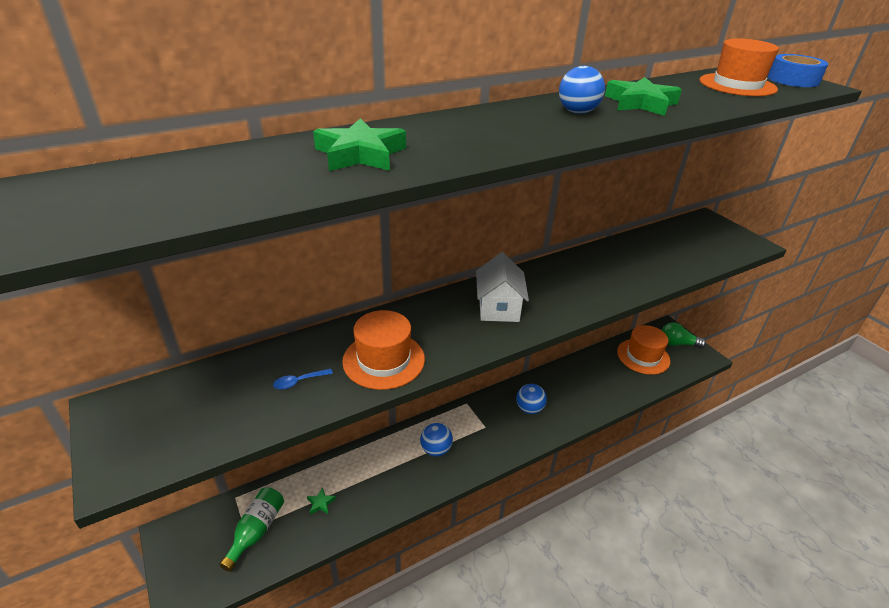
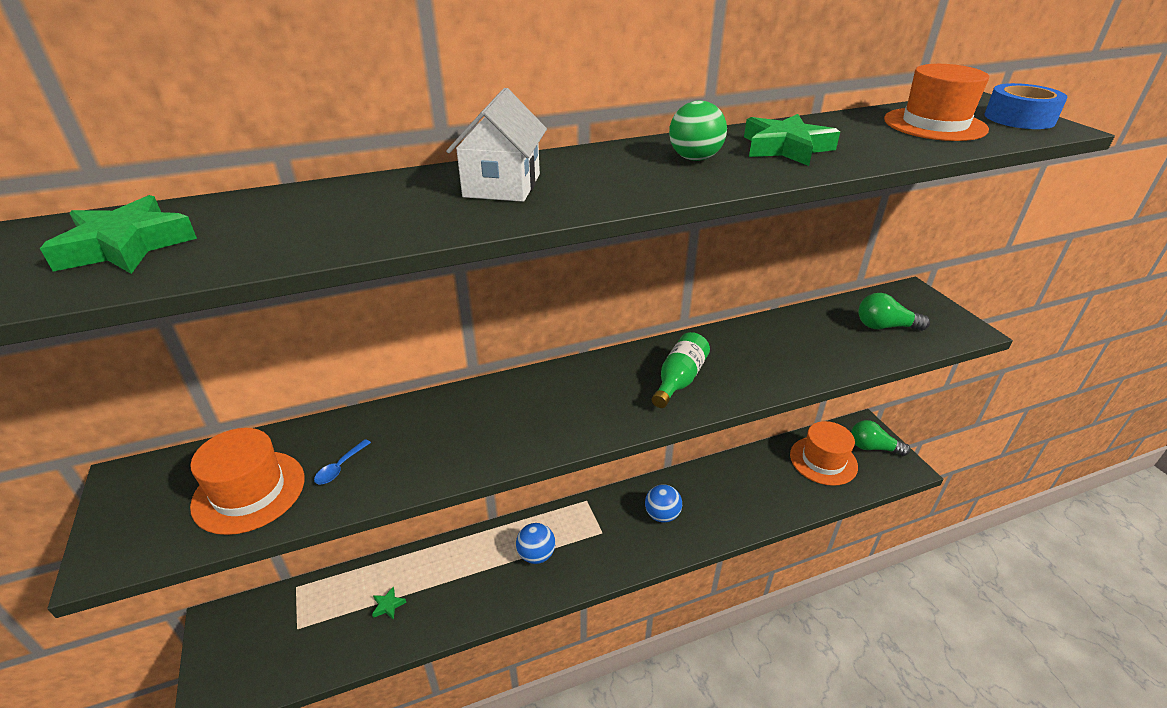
camera: 10 degrees right, 0 degrees up
green bottle [219,487,284,572] -> green bottle moved to [652,332,710,408]
blue spoon [273,369,333,390] -> blue spoon turned 45 degrees counterclockwise [314,439,371,485]
green star [313,118,406,171] -> green star moved to [40,195,197,274]
orange hat [342,310,425,390] -> orange hat moved to [190,428,305,535]
white house [476,252,529,322] -> white house moved to [446,88,547,202]
blue ball [559,66,605,114] -> green ball [669,101,727,161]
none -> green light bulb [858,293,930,331]

